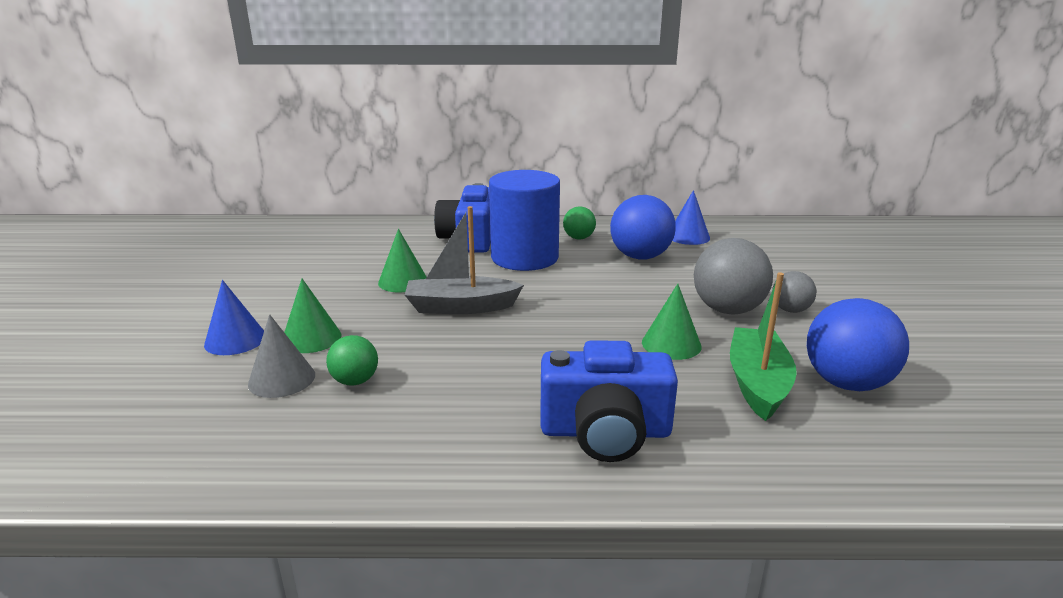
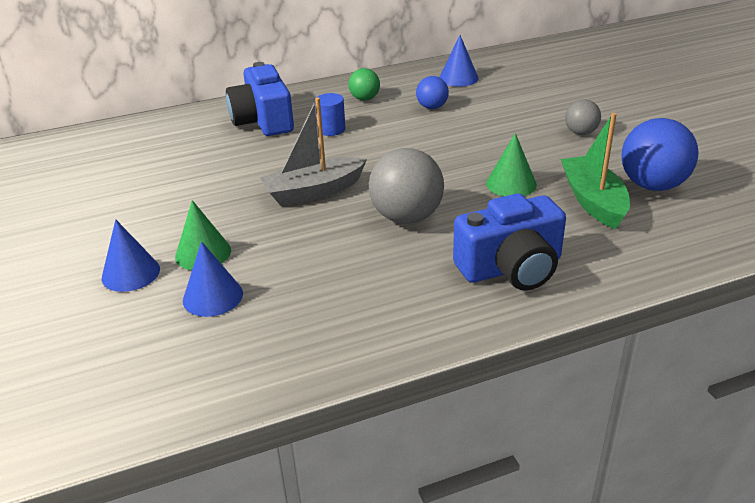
camera: 20 degrees left, 10 degrees up
grey cone [248,314,315,398] -> blue cone [183,241,243,317]
green ball [326,335,378,386] -> none
green cone [378,229,427,292] -> none
blue cylinder [489,170,560,271] -> blue cylinder [315,93,345,136], size x0.43
blue ball [610,195,676,260] -> blue ball [416,76,449,109], size x0.55
grey ball [694,238,773,314] -> grey ball moved to [369,148,444,224]

